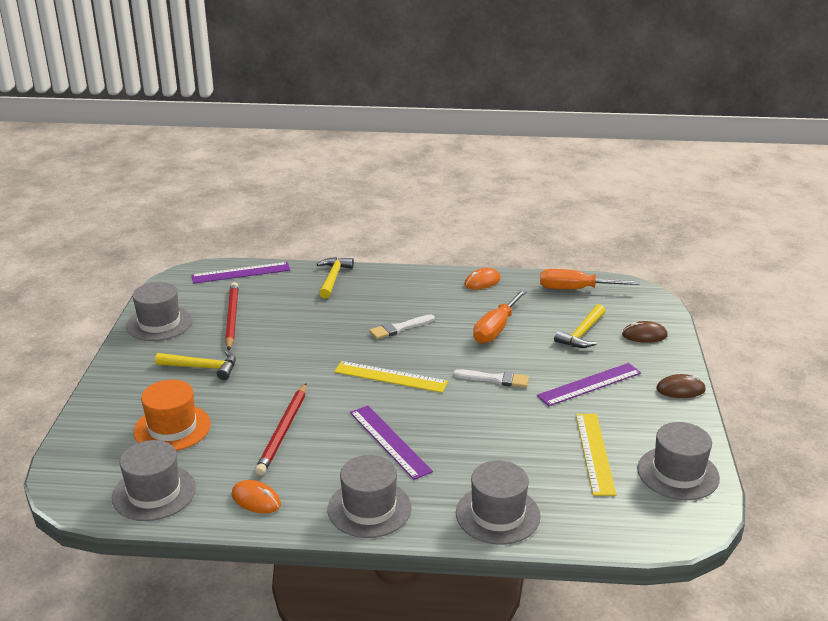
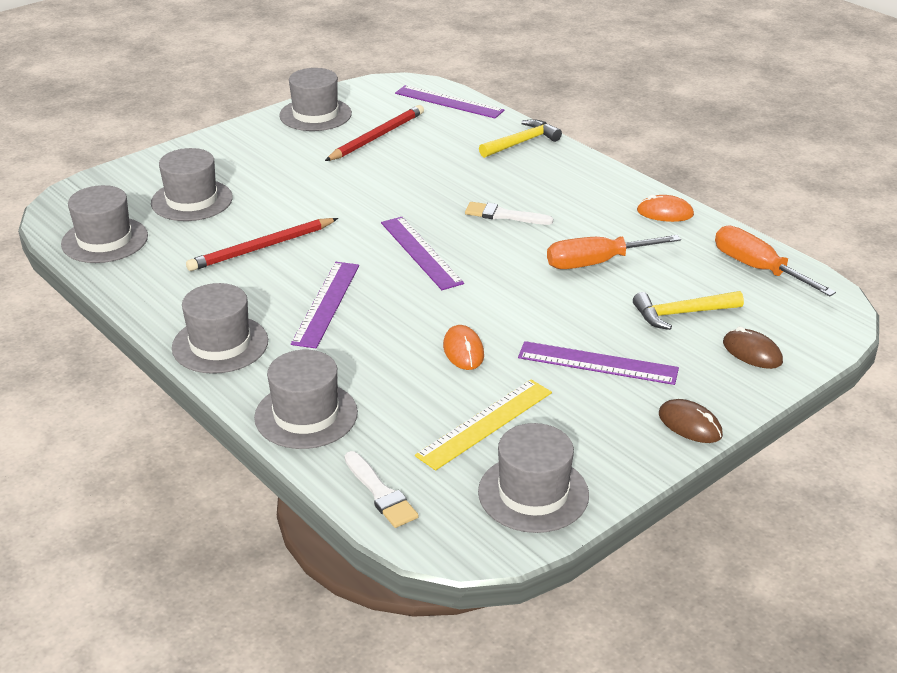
camera: 45 degrees right, 5 degrees up
orange hat [133,380,211,451] -> grey hat [151,148,233,221]
yellow hammer [155,350,236,380] -> none
orange mouse [232,480,281,514] -> orange mouse moved to [443,325,484,370]
yellow ruler [334,361,448,393] -> purple ruler [381,217,464,290]
white brush [453,369,529,388] -> white brush moved to [344,451,419,528]

